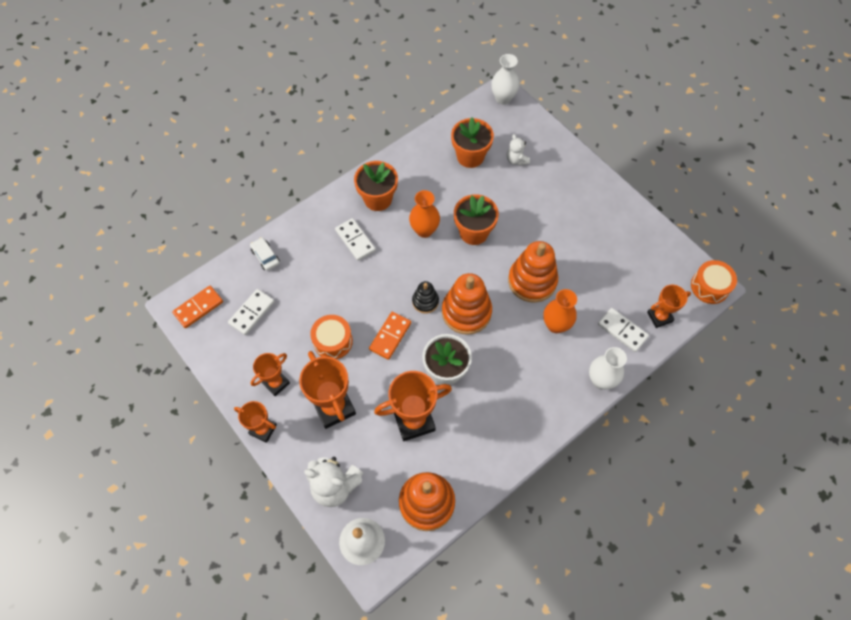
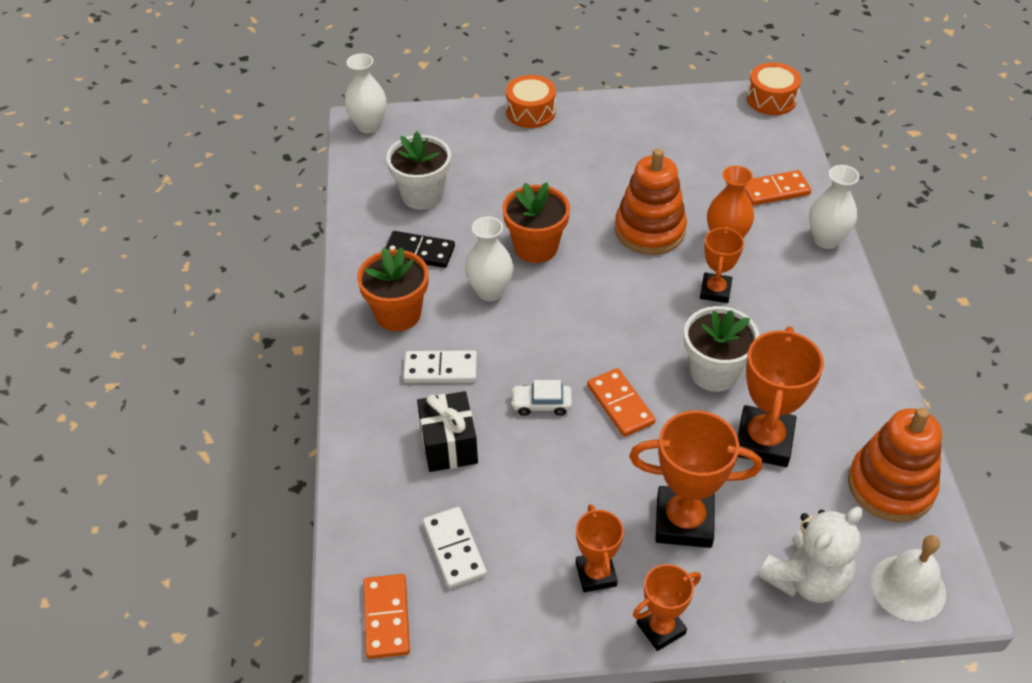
camera: 55 degrees left, 15 degrees down
white car [250,237,280,271] -> white car moved to [511,380,572,416]
orange drum [310,315,353,359] -> orange drum moved to [506,75,556,128]
orange vase [409,190,440,238] -> white vase [465,217,513,301]
black stacking toy [412,281,439,314] -> none
orange stacking toy [442,273,492,335] -> none
orange flower pot [451,118,494,168] -> white flower pot [386,131,451,210]
white teddy bear [506,134,530,166] -> none
white domino [598,308,649,352] -> orange domino [744,170,811,206]
orange trophy [647,285,691,328] -> orange trophy moved to [700,226,744,303]
none -> black domino [385,231,455,268]
none -> black gift [417,391,478,472]

